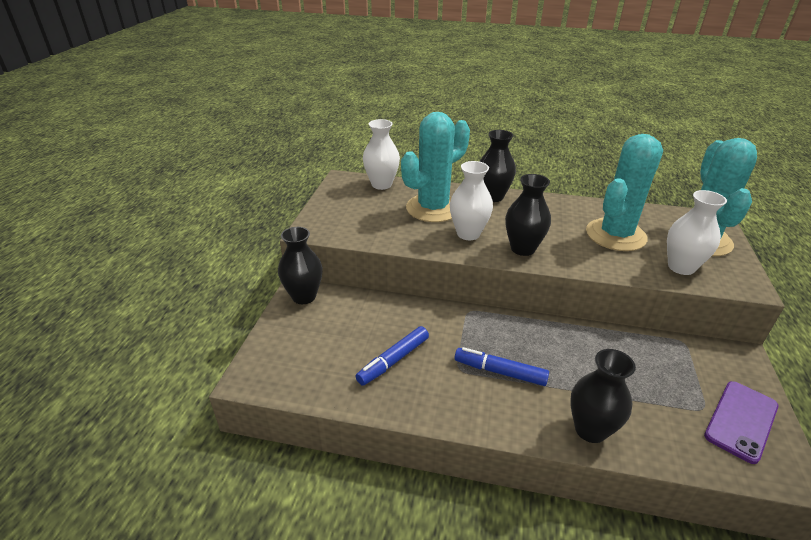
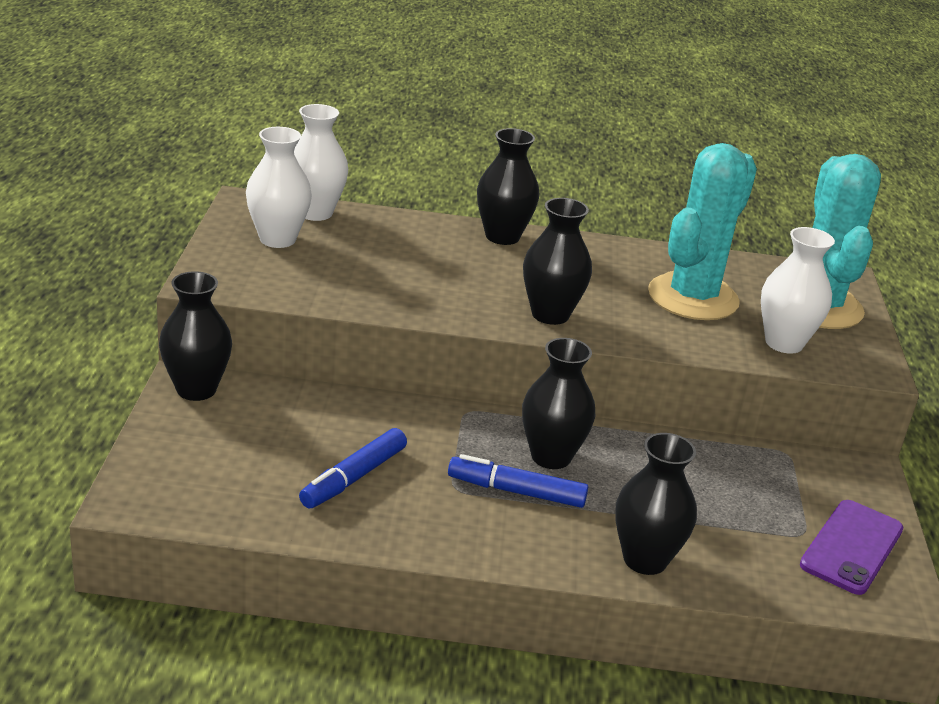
camera: 10 degrees left, 5 degrees down
turquoise cactus [401,112,470,222] -> none
white vase [450,161,493,240] -> white vase moved to [246,127,312,248]
none -> black vase [522,338,595,469]

